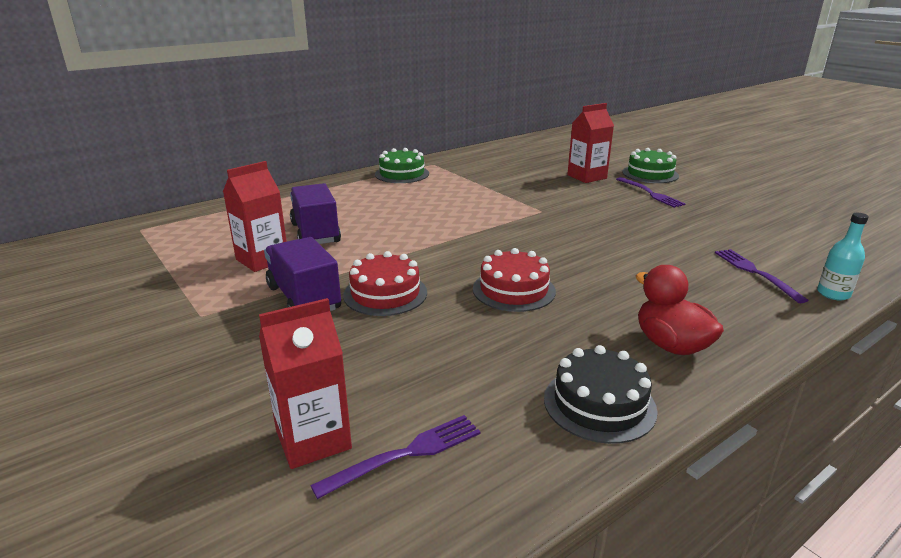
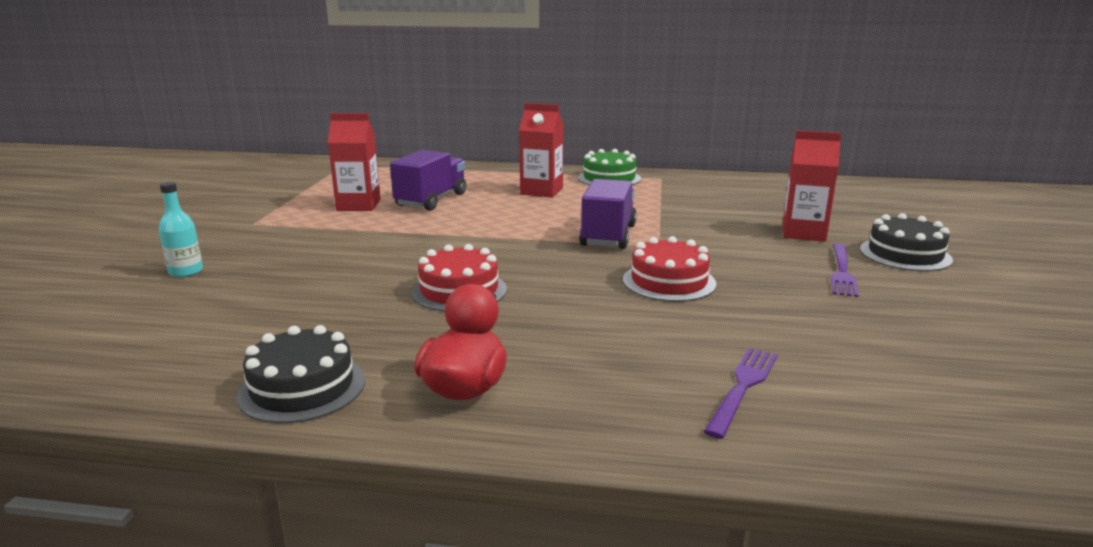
camera: 45 degrees right, 5 degrees down
red carton [259,298,352,469] -> red carton moved to [519,103,563,198]
purple truck [264,237,341,311] -> purple truck moved to [579,179,637,249]
purple fork [310,415,480,499] -> none
red cake [343,251,427,316] -> red cake moved to [623,236,717,302]
green cake [622,148,679,183] -> black cake [860,213,953,271]
turquoise bottle [817,213,869,301] -> turquoise bottle moved to [159,182,203,277]

